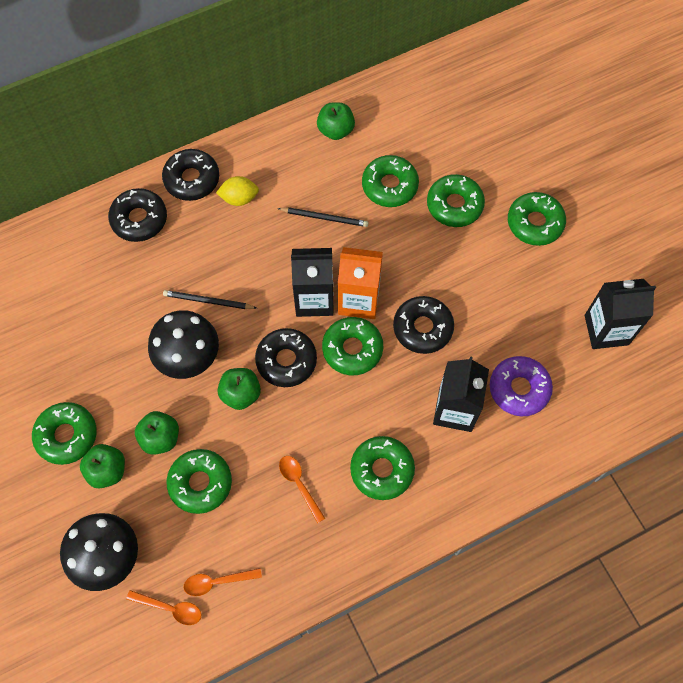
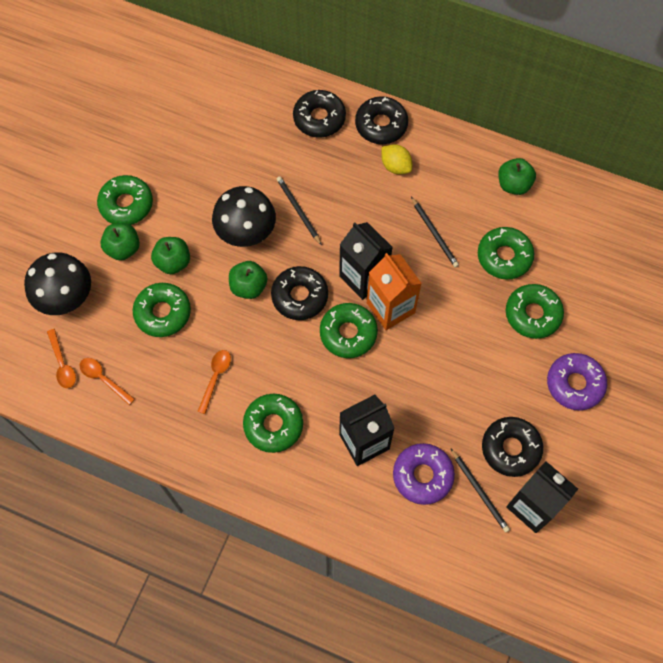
camera: 50 degrees right, 0 degrees up
black donut [393,296,454,354] -> black donut moved to [482,417,543,477]
green donut [508,192,566,246] -> purple donut [547,353,607,410]
none -> black pencil [451,449,510,533]

